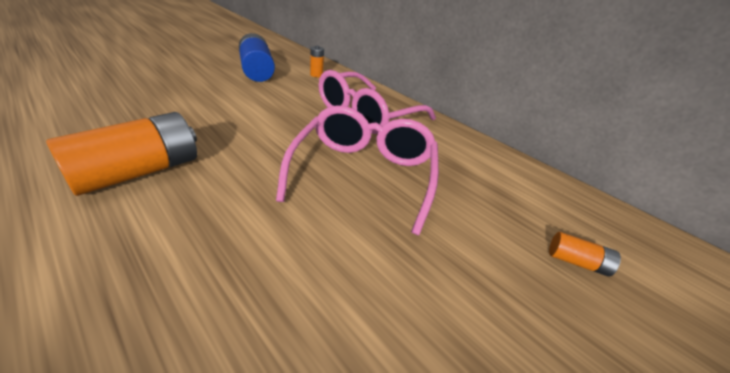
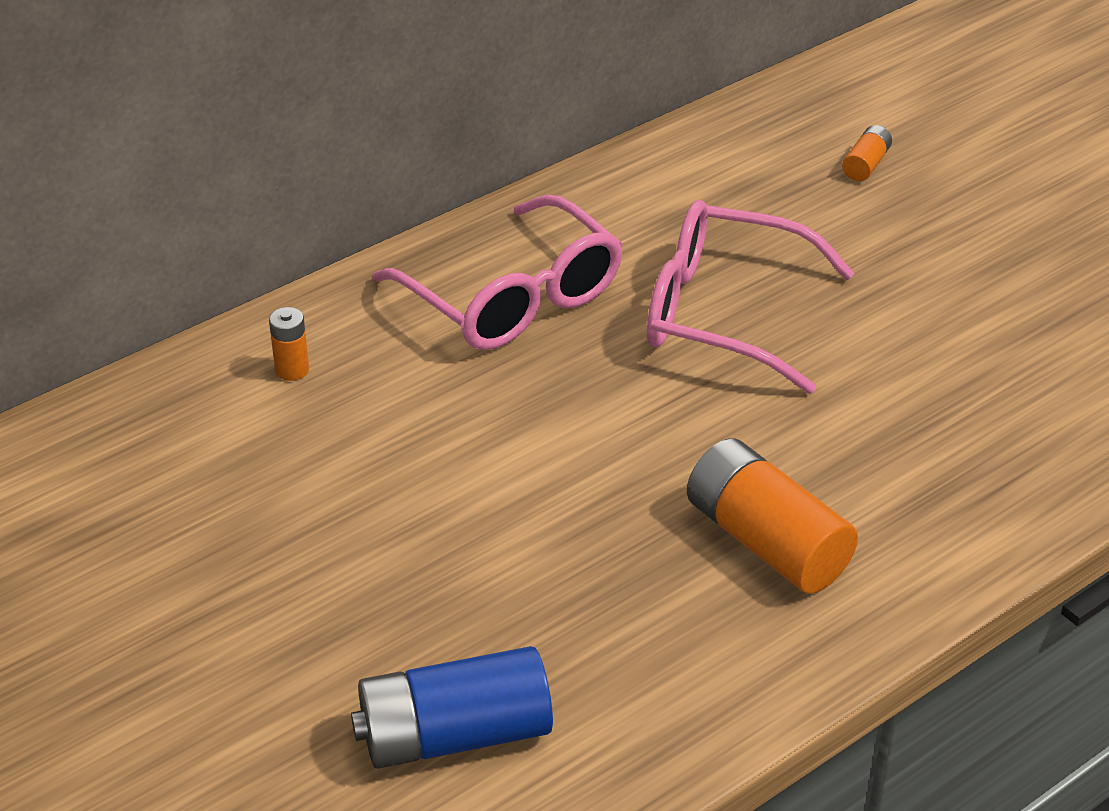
camera: 80 degrees left, 5 degrees up
blue battery [239,33,275,82] -> blue battery moved to [351,646,553,769]

